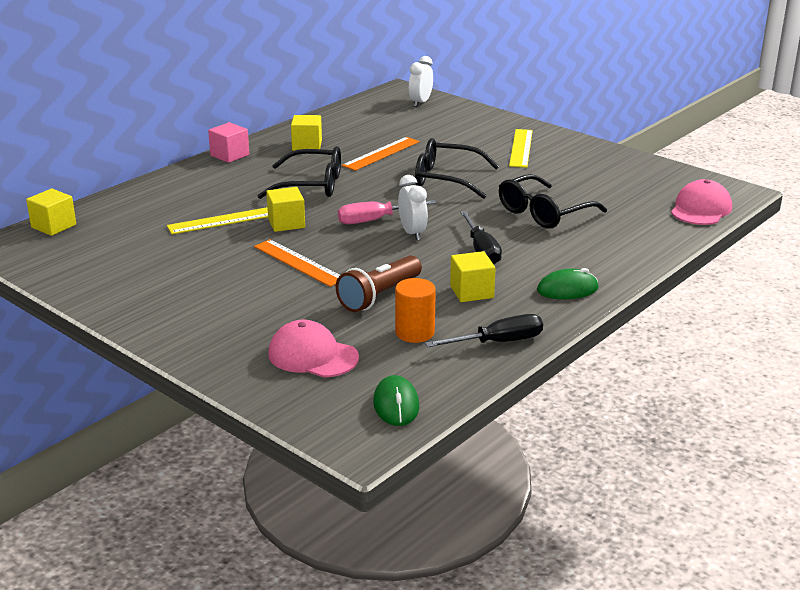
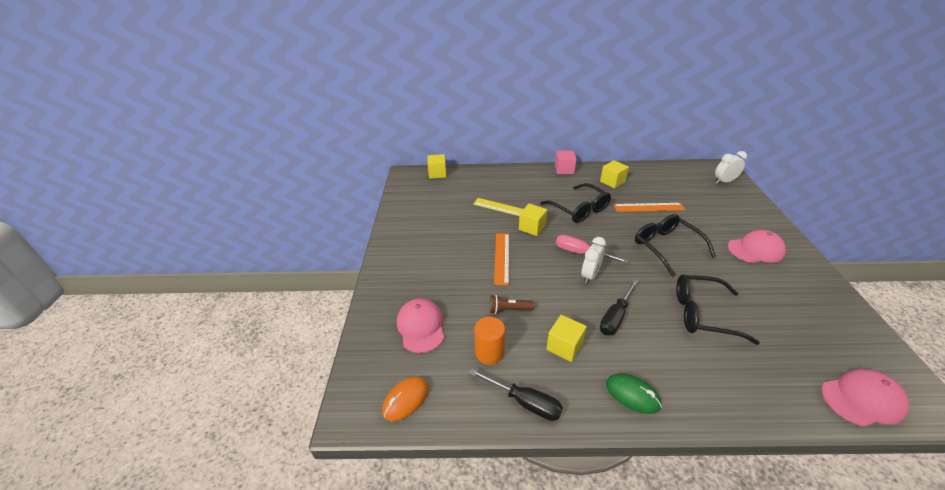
camera: 50 degrees right, 10 degrees up
brown flashlight [336,255,422,312] -> brown flashlight [490,295,534,314], size x0.61
green mouse [373,375,419,426] -> orange mouse [382,376,429,421]
yellow ruler [509,129,533,168] -> pink cap [727,230,786,263]

